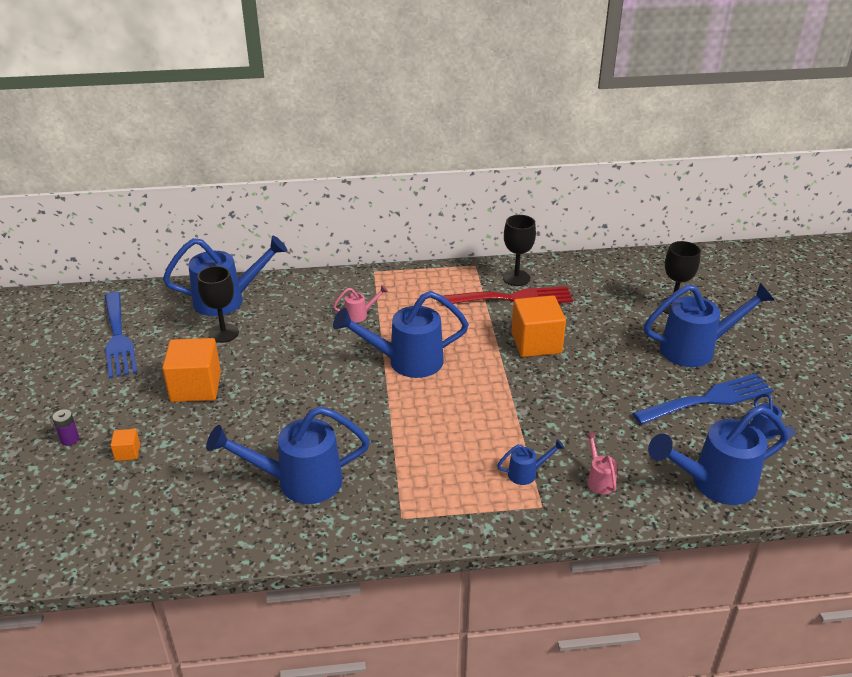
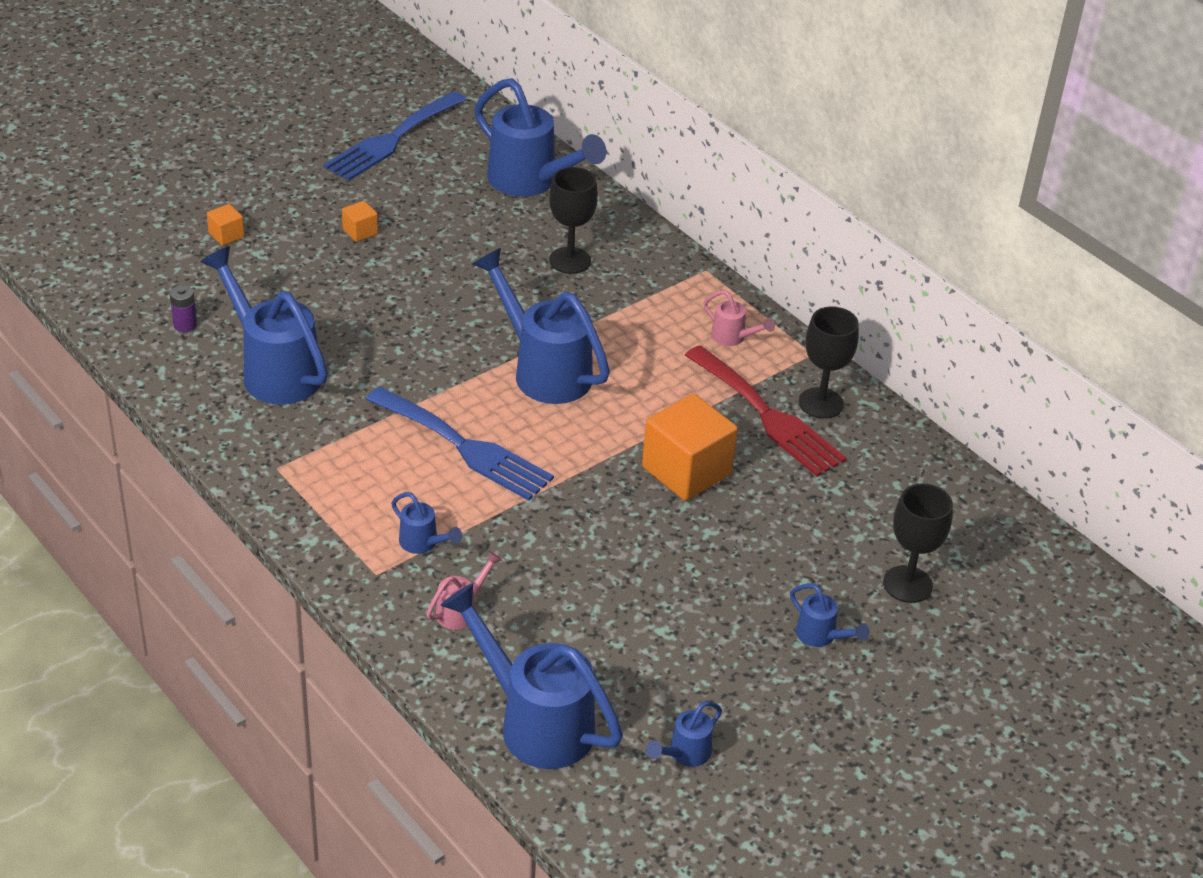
camera: 55 degrees right, 5 degrees up
purple battery [52,409,79,446] -> purple battery moved to [170,285,197,332]
orange cube [162,338,221,402] -> orange cube [342,201,378,242], size x0.45
black goblet [197,266,239,343] -> black goblet moved to [549,167,598,274]
pink watering can [333,285,388,323] -> pink watering can moved to [704,290,775,346]
blue fork [632,374,774,425] -> blue fork moved to [366,387,554,501]
blue watering can [644,283,775,367] -> blue watering can [790,583,869,647], size x0.45

